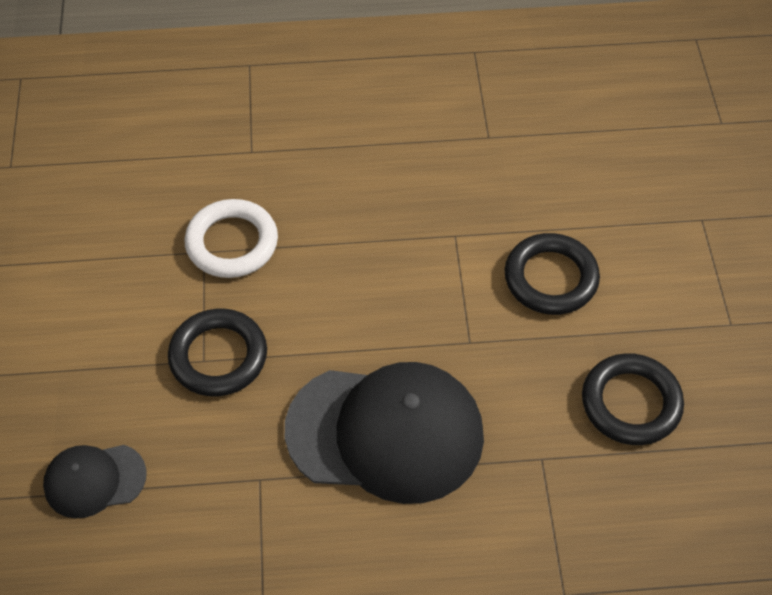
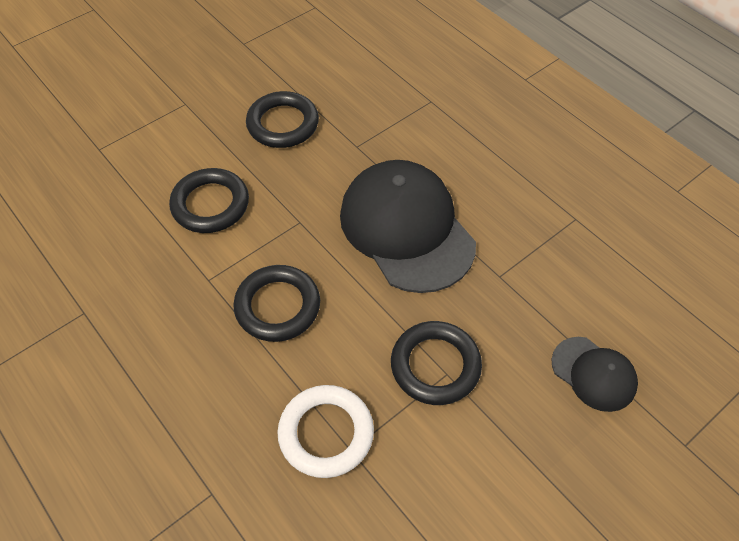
camera: 125 degrees left, 0 degrees up
none -> black ring [233,265,320,342]

